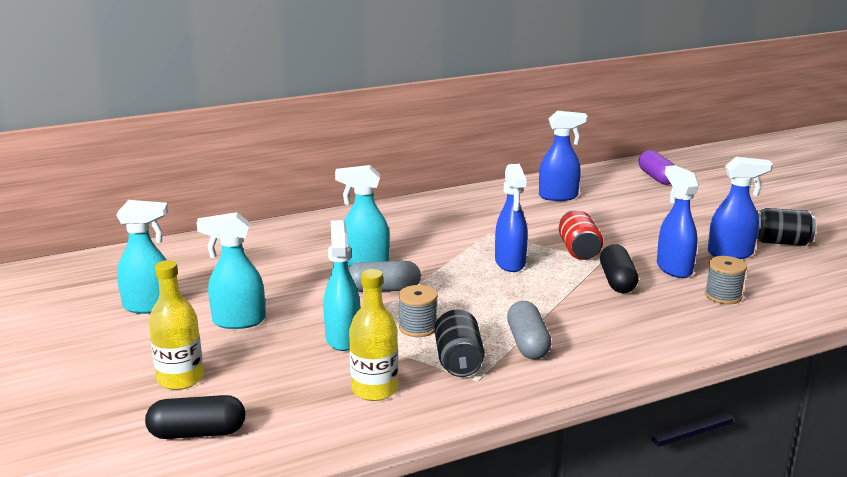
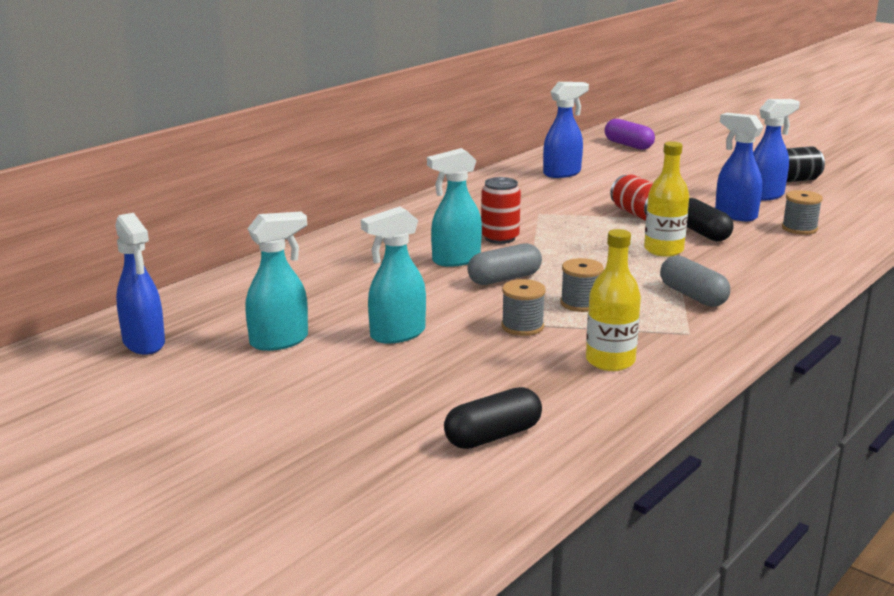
camera: 25 degrees left, 0 degrees up
yellow bottle [149,260,204,390] -> yellow bottle moved to [644,141,689,257]
turquoise spray bottle [323,220,361,351] -> grey spool [501,279,546,336]
black can [435,310,485,377] -> none
blue spray bottle [495,164,528,272] -> blue spray bottle moved to [115,213,165,355]
none -> red can [481,177,521,244]

